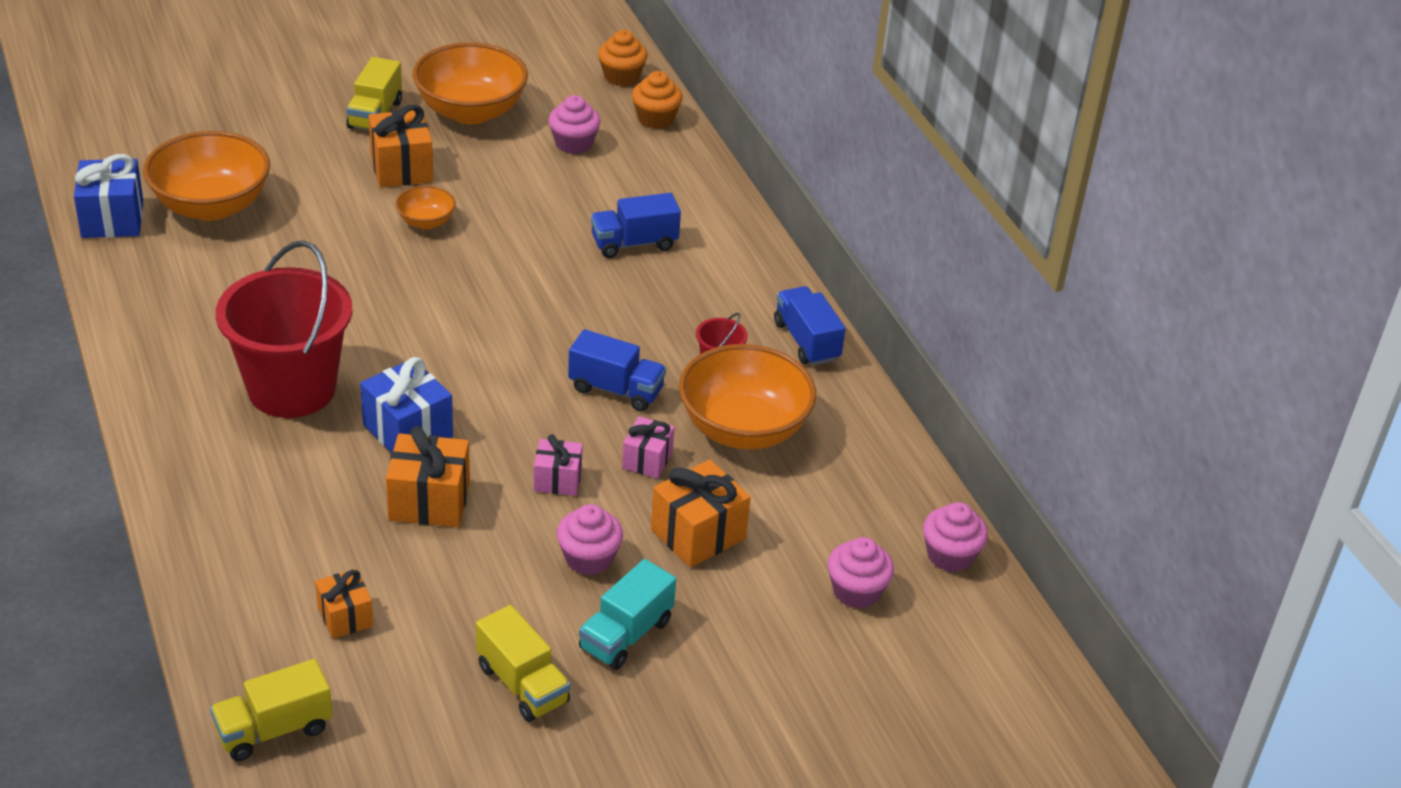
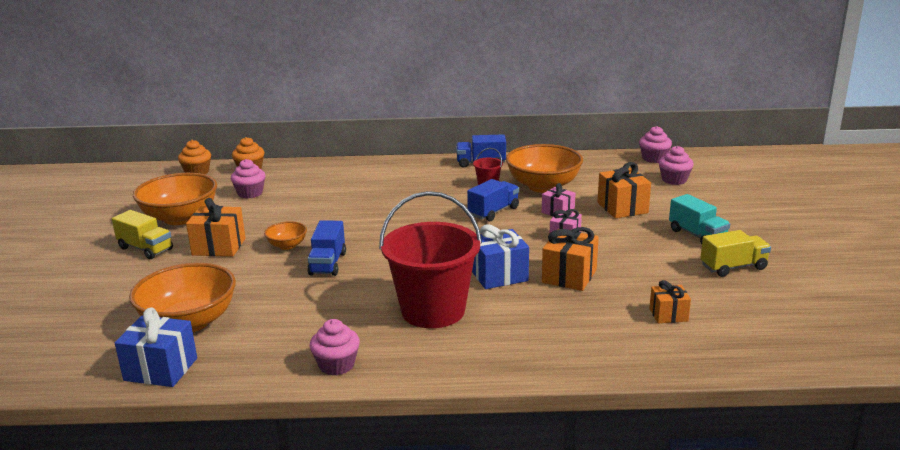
camera: 65 degrees left, 15 degrees down
yellow truck [210,659,333,761] -> none
pink cupcake [557,504,623,575] -> pink cupcake moved to [310,319,360,376]
blue truck [591,193,681,258] -> blue truck moved to [307,220,346,276]

